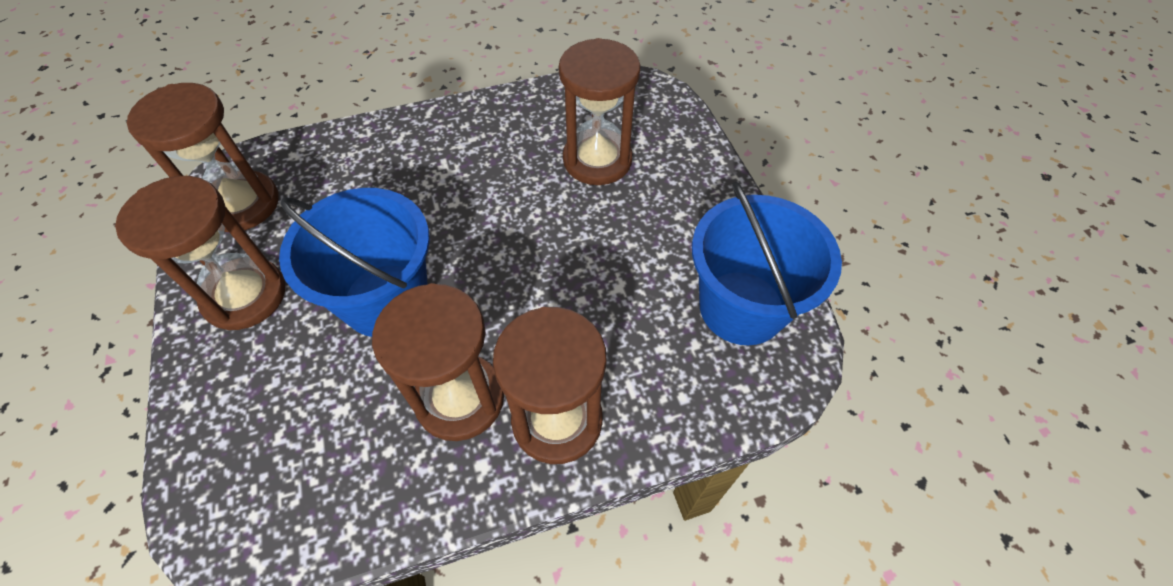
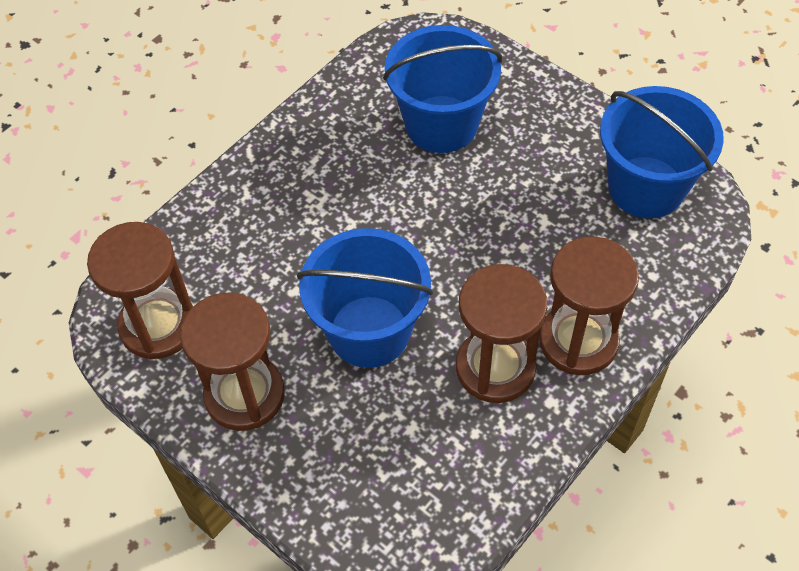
camera: 30 degrees left, 0 degrees up
brown hourglass [559,38,640,185] -> blue bucket [383,25,502,153]

